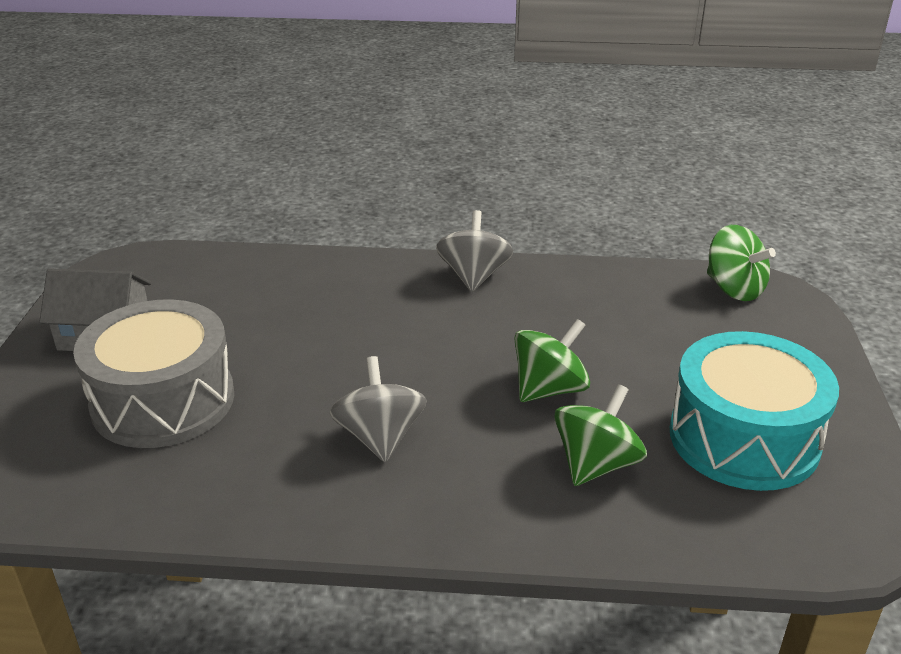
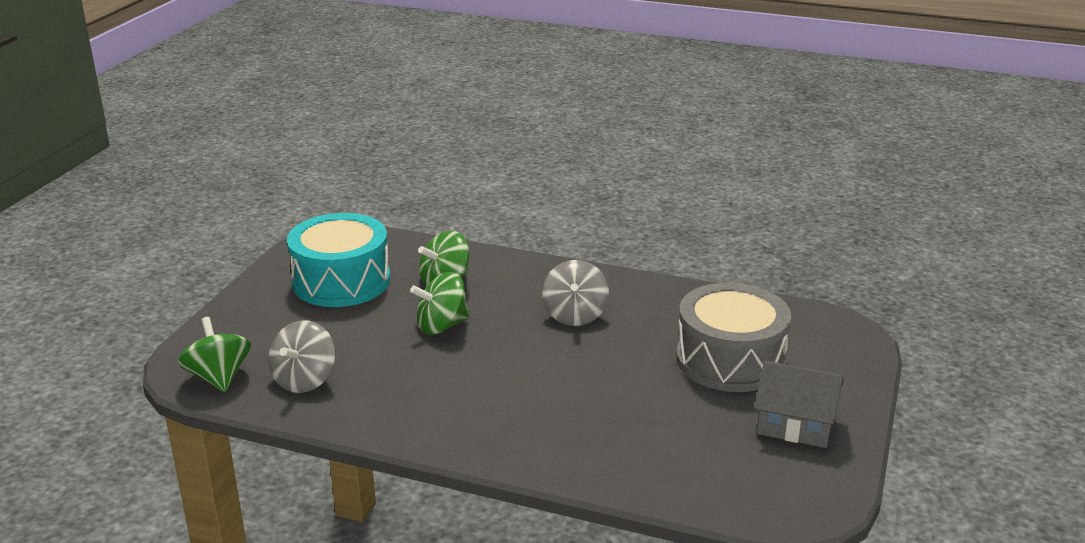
camera: 165 degrees left, 5 degrees down
grey spinning top [436,210,513,292] -> grey spinning top moved to [268,320,335,393]

